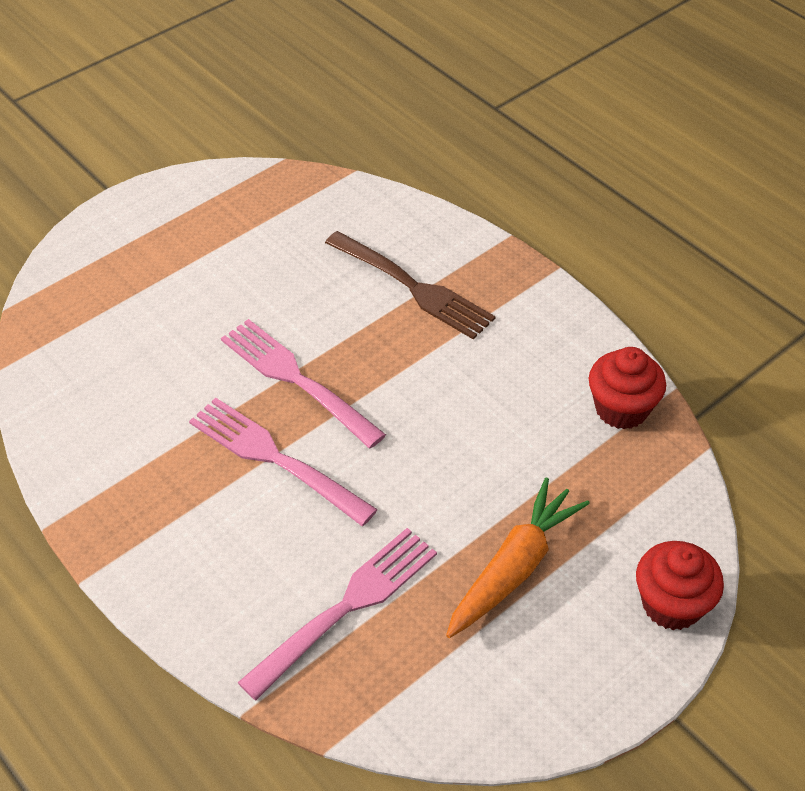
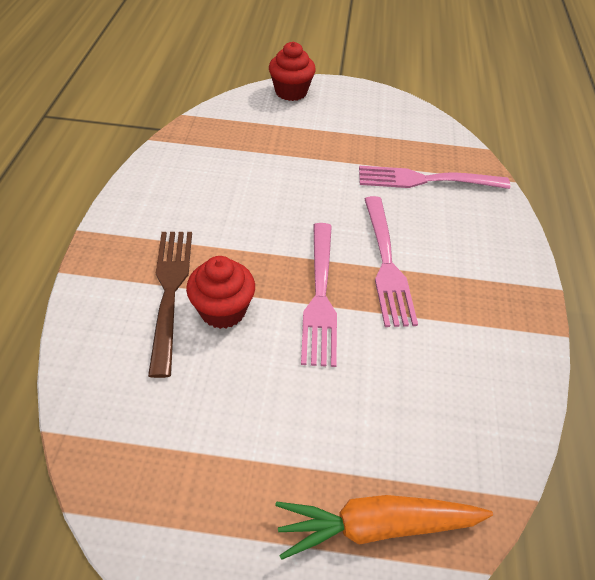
camera: 135 degrees left, 0 degrees up
orange carrot [446,478,590,638] -> orange carrot moved to [275,495,493,560]
red cupcake [589,347,666,429] -> red cupcake moved to [186,256,255,329]

